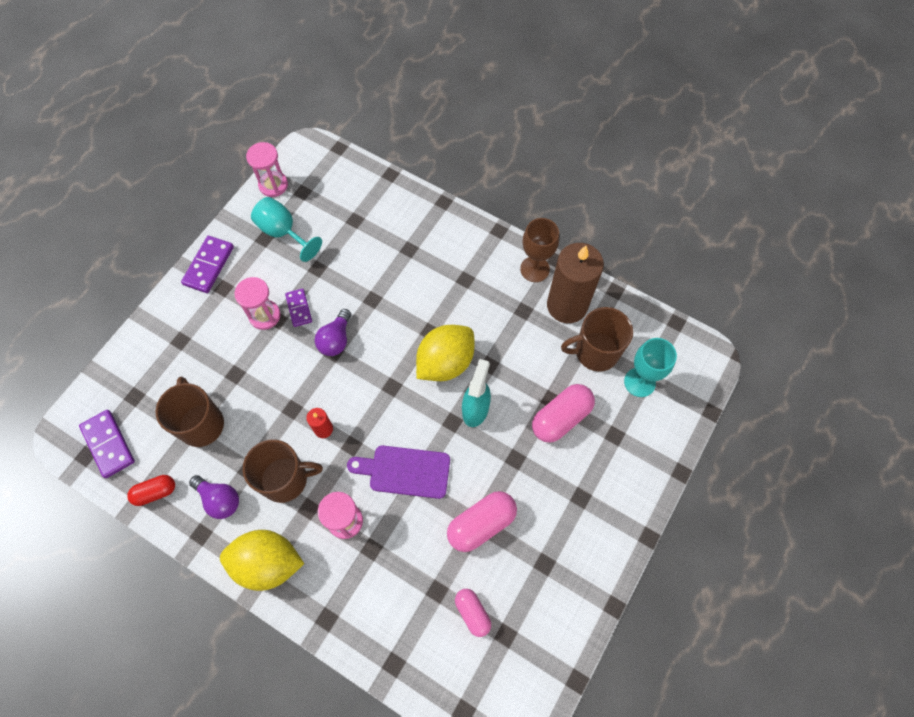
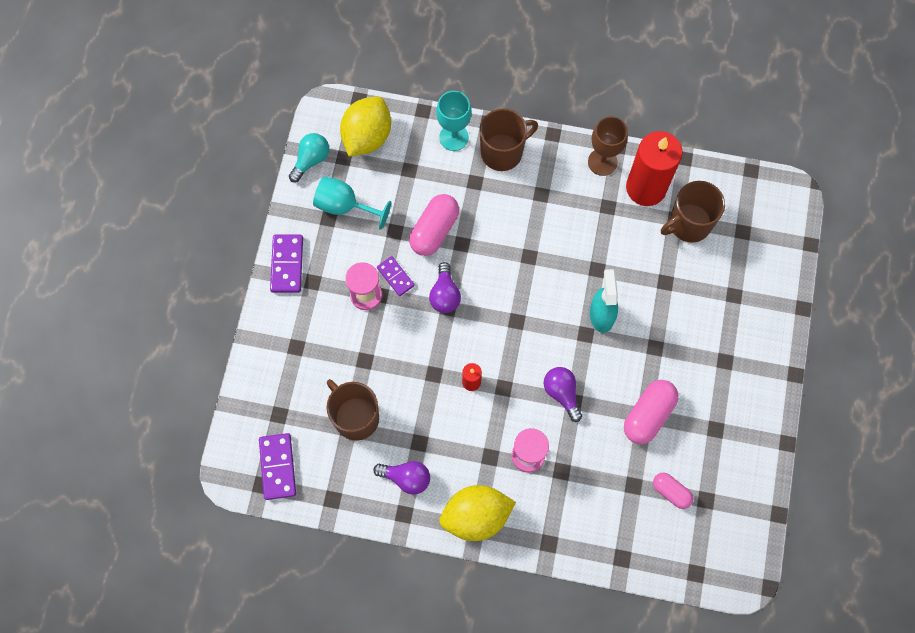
camera: 20 degrees left, 5 degrees up
purple domino [79,410,135,478] -> purple domino turned 45 degrees clockwise [259,433,296,500]
red capsule [127,475,175,506] -> none
brown mug [243,440,323,503] -> brown mug moved to [480,108,538,171]
pink hourglass [246,142,288,197] -> turquoise light bulb [289,133,329,183]
purple cutting board [347,445,450,499] -> purple light bulb [544,367,582,422]
yellow lemon [416,325,475,381] -> yellow lemon moved to [340,97,391,157]
pink capsule [532,384,595,443] -> pink capsule moved to [409,194,459,256]
brown candle [547,243,604,323] -> red candle [626,131,682,206]
turquoise goblet [624,338,677,397] -> turquoise goblet moved to [436,91,471,151]

